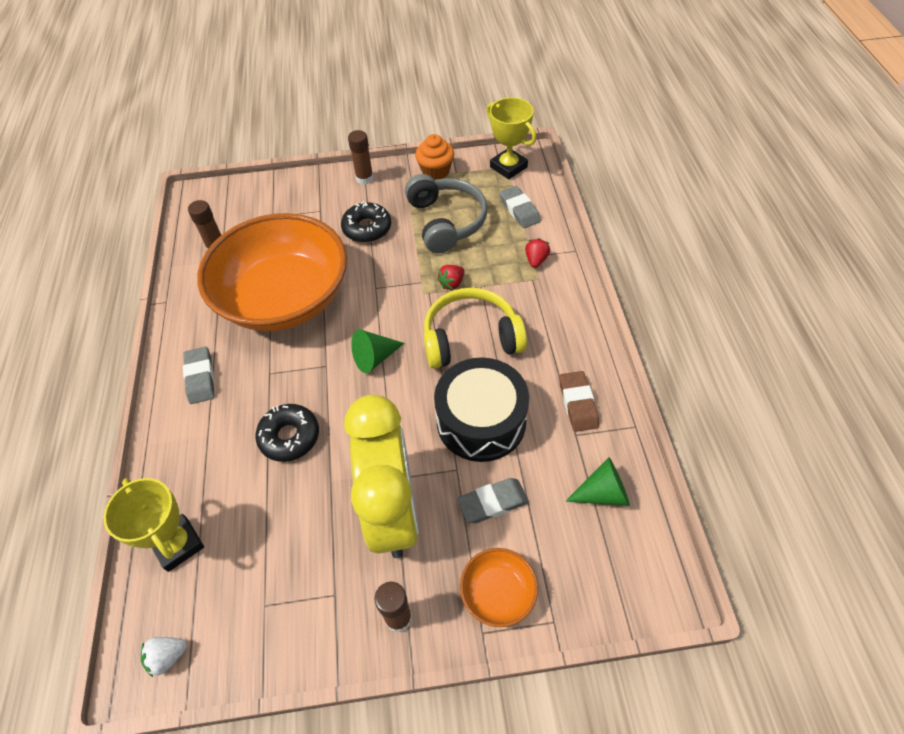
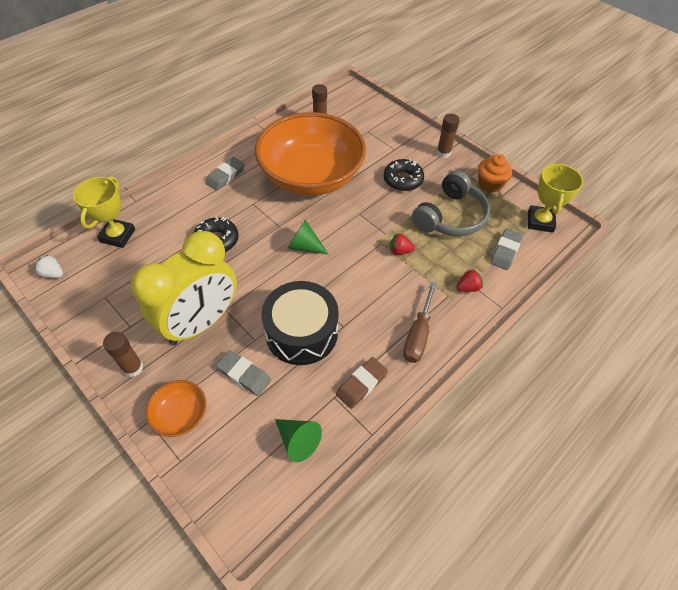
camera: 50 degrees right, 0 degrees up
yellow headphones [424,288,527,369] -> none
none -> brown screwdriver [403,282,437,363]

